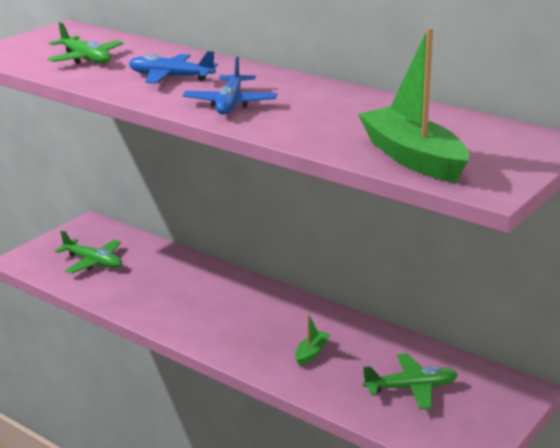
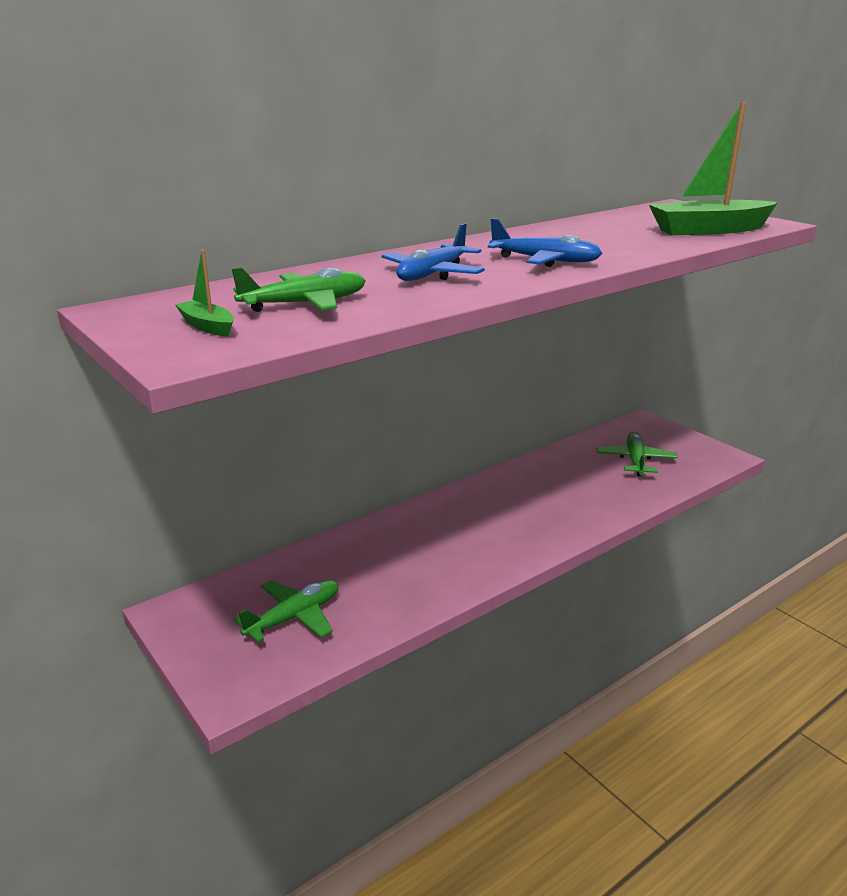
camera: 75 degrees left, 0 degrees up
green boat [295,314,330,366] -> green boat moved to [175,250,234,337]

